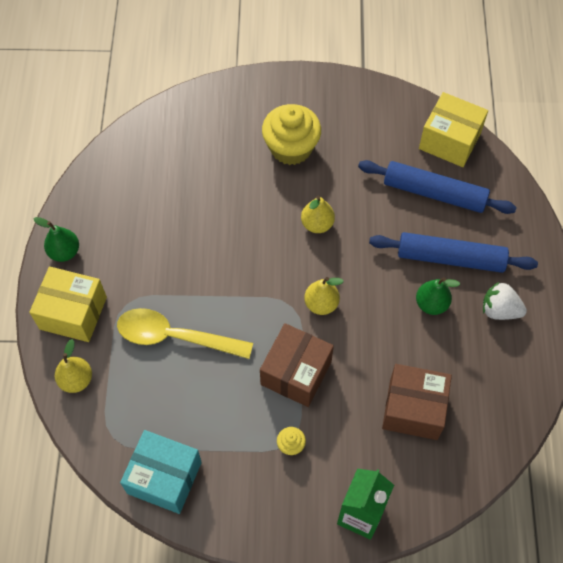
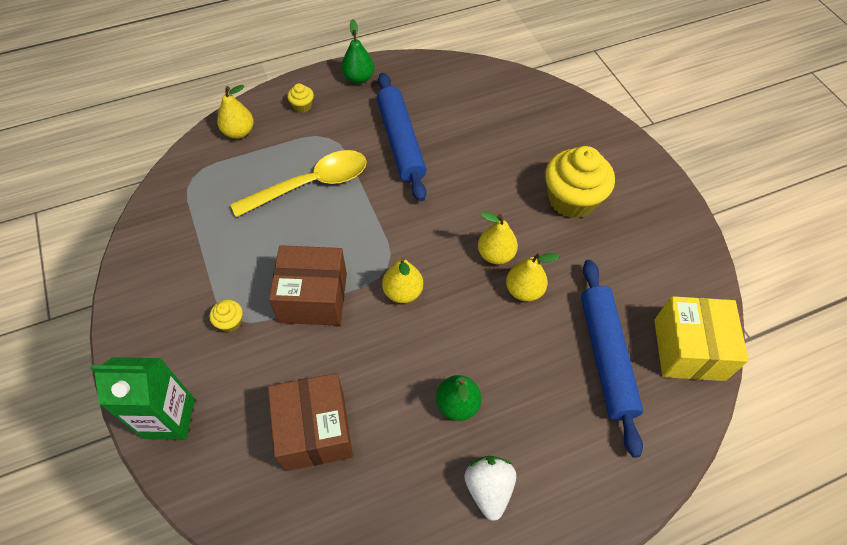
camera: 65 degrees right, 5 degrees down
yellow box [29,266,107,342] -> yellow cupcake [287,83,314,112]
yellow spoon [117,308,253,359] -> yellow spoon turned 75 degrees clockwise [230,150,367,217]
turquoise box [120,430,202,514] -> none
blue rolling pin [369,232,538,273] -> blue rolling pin moved to [377,73,426,202]
none -> yellow pear [506,253,560,302]

